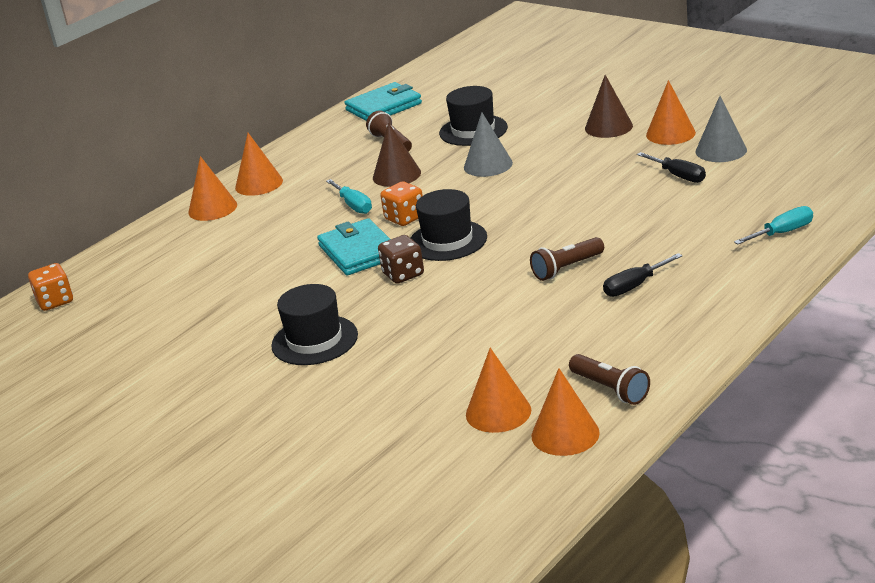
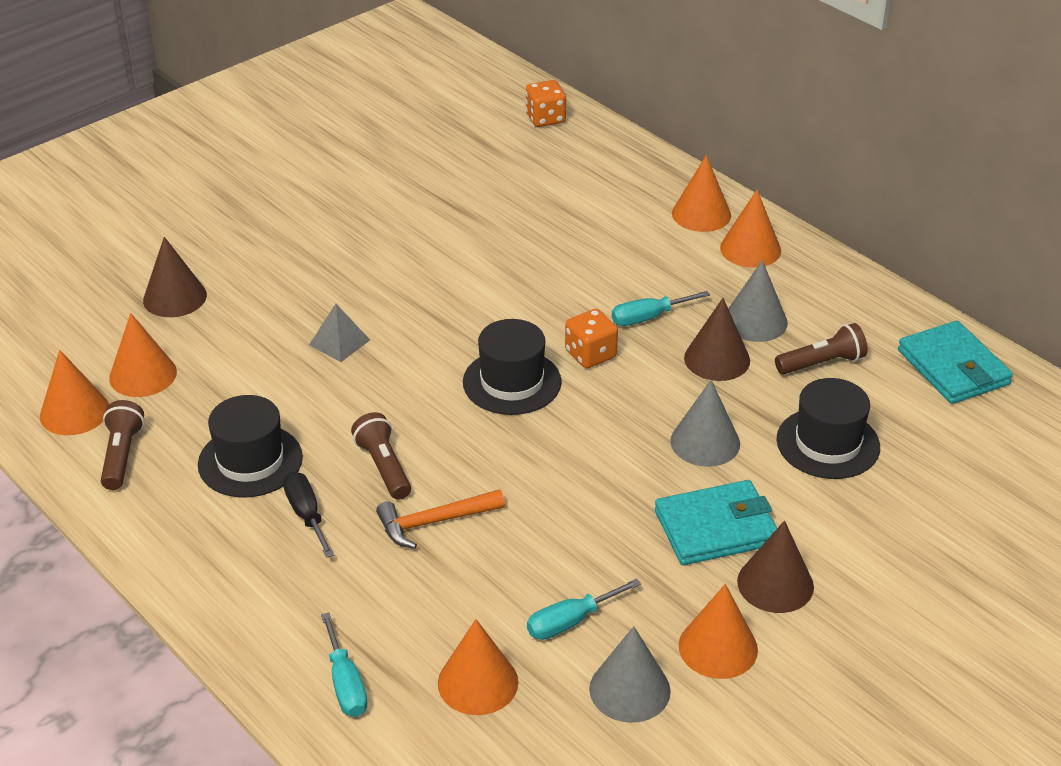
camera: 95 degrees right, 10 degrees up
black hat [271,284,358,365] -> black hat moved to [198,395,303,497]
turquoise wallet [317,218,390,275] -> turquoise wallet moved to [655,480,777,565]
brown dice [378,235,424,284] -> none
brown flashlight [569,354,650,405] -> brown flashlight turned 120 degrees clockwise [101,400,144,490]
black screwdriver [637,152,706,183] -> turquoise screwdriver [527,578,641,640]
none -> brown cone [143,237,207,317]
none -> grey pyramid [309,304,370,362]
none -> orange hammer [376,489,505,549]
none -> orange cone [438,619,518,715]
none -> grey cone [728,260,788,342]

